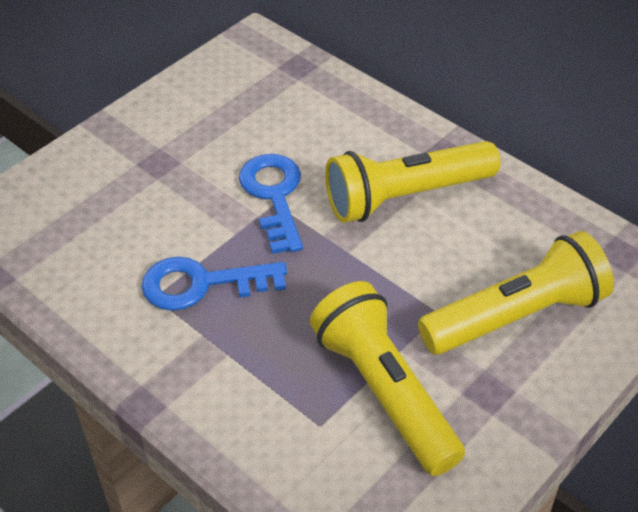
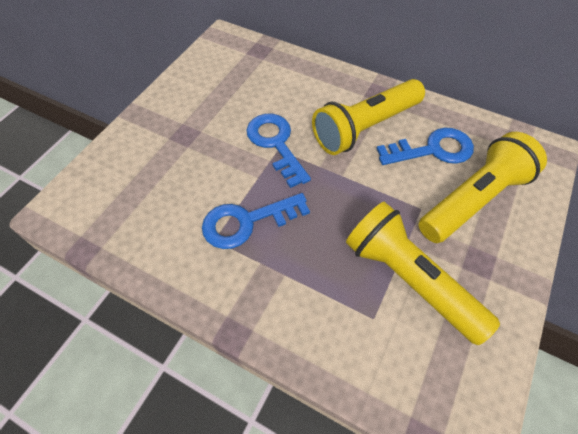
camera: 15 degrees left, 10 degrees up
none -> blue key [377,128,474,165]

